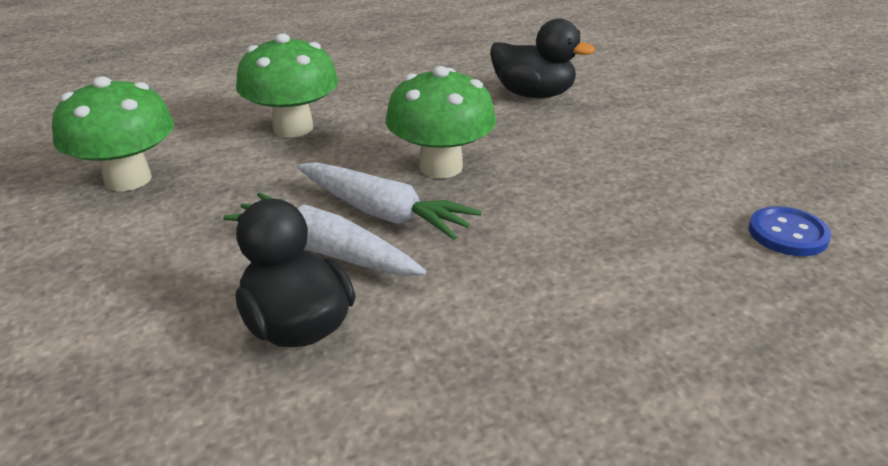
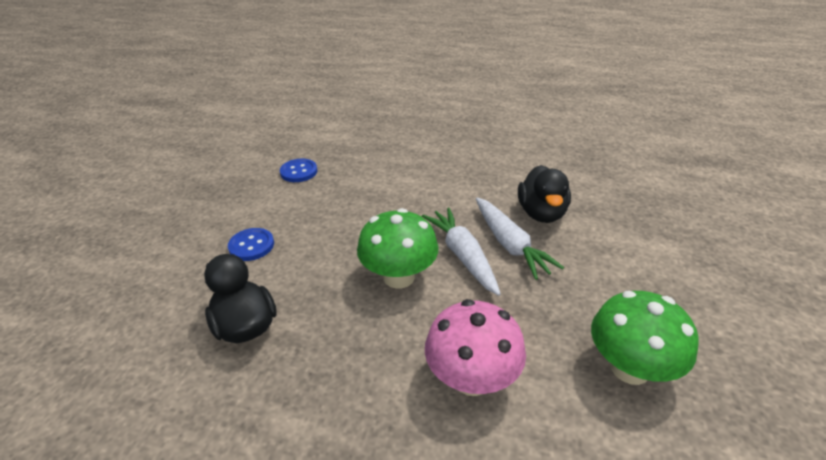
camera: 145 degrees left, 5 degrees up
green mushroom [236,34,338,137] -> pink mushroom [425,299,526,396]
none -> blue button [228,228,274,261]

